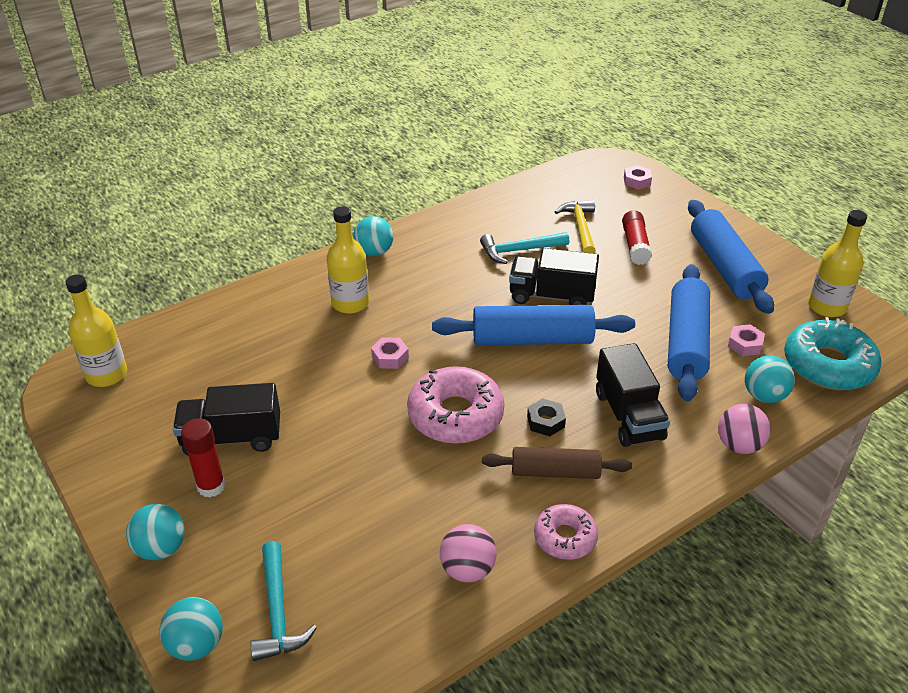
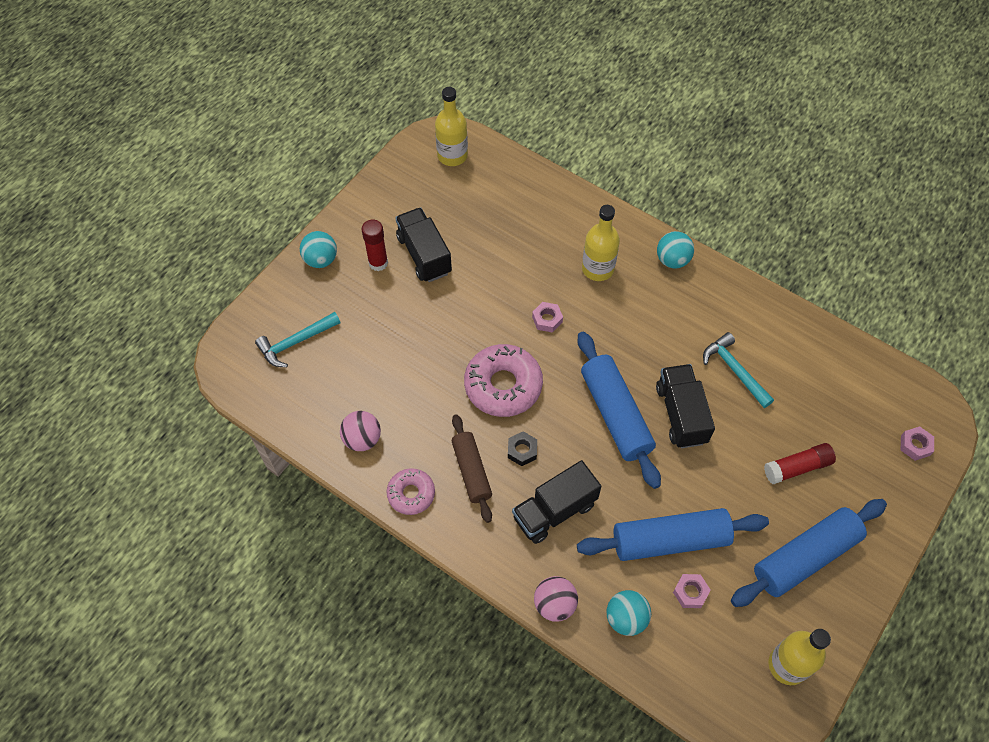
camera: 70 degrees right, 20 degrees up
turquoise ball [159,597,223,661] -> none
yellow hammer [555,200,596,254] -> none
turquoise donut [784,317,881,390] -> none

